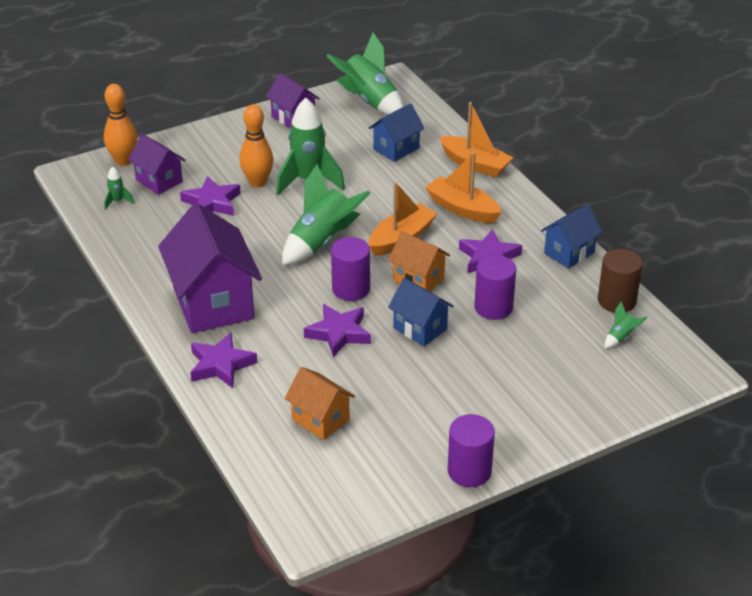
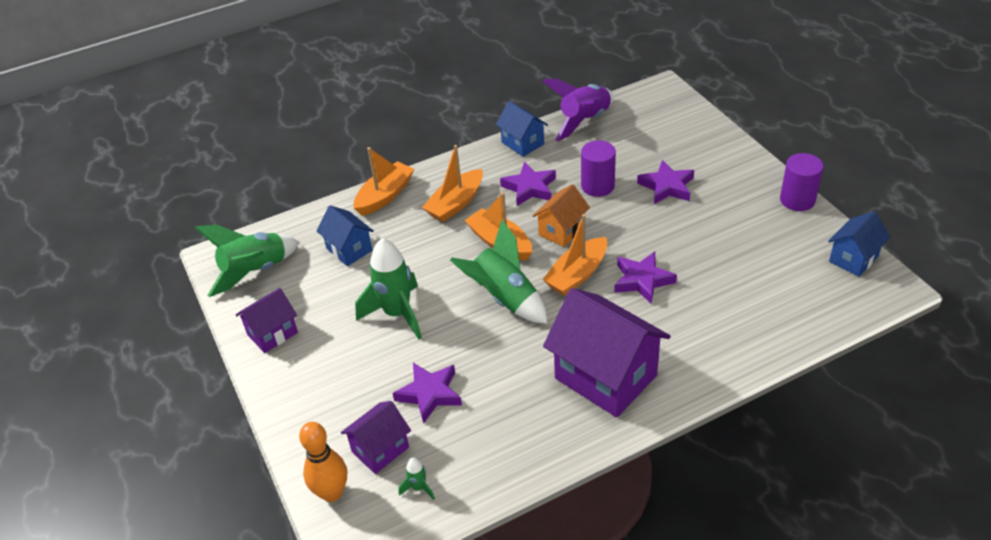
camera: 85 degrees left, 5 degrees up
purple house [158,203,262,333] -> purple house turned 60 degrees clockwise [543,288,671,417]
purple star [190,332,257,388] -> purple star moved to [637,160,694,204]
orange bowling pin [239,104,274,188] -> none
orange house [285,367,355,440] -> none
purple cylinder [331,237,370,301] -> orange boat [542,214,607,296]
blue house [388,278,454,346] -> blue house moved to [828,211,890,277]
brown cylinder [598,249,643,313] -> purple rocket [543,79,614,142]
green rocket [605,302,648,349] -> none

